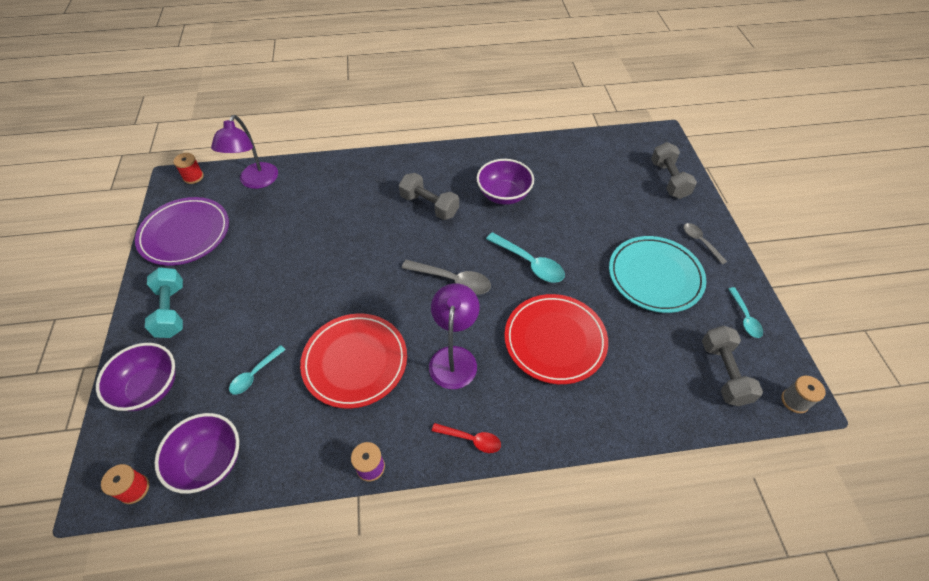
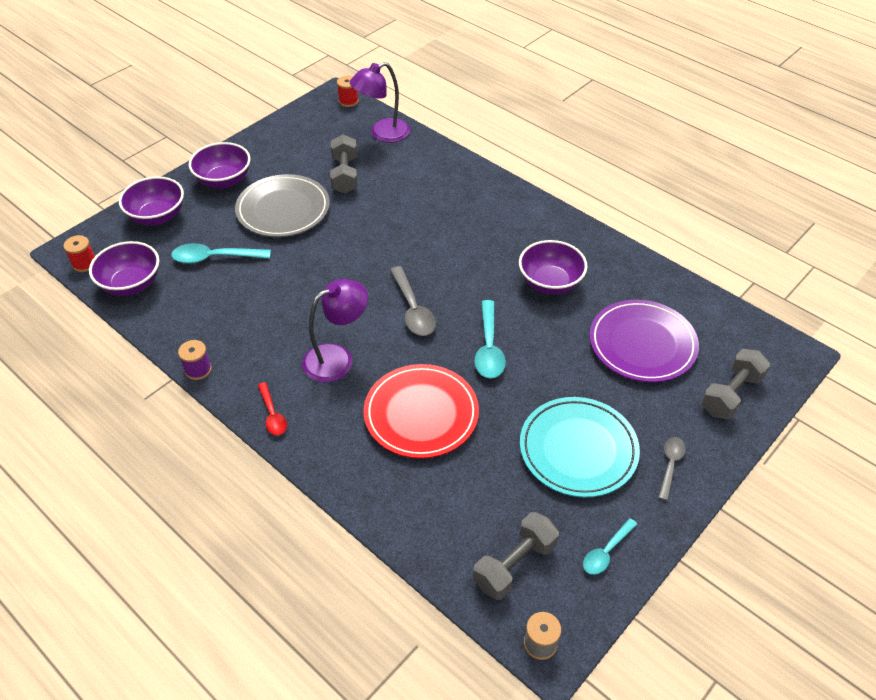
camera: 50 degrees right, 5 degrees down
purple plate [135,197,229,266] -> purple plate moved to [589,299,699,382]
turquoise dumbbell [145,267,183,338] -> purple bowl [189,142,251,189]
turquoise spoon [229,345,286,395] -> turquoise spoon [171,243,271,264], size x1.59
red plate [300,313,407,409] -> none
grey dumbbell [399,173,459,220] -> grey dumbbell moved to [330,134,357,194]
none -> grey plate [235,174,330,237]

